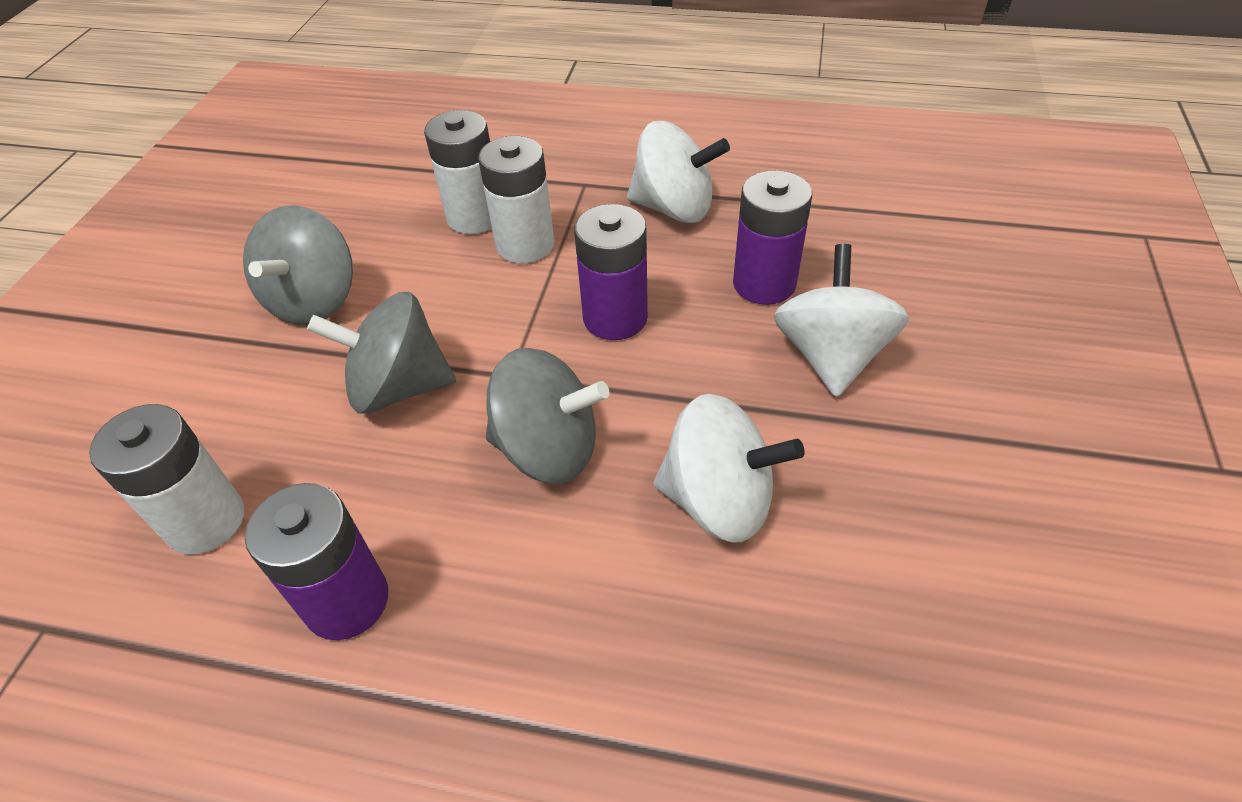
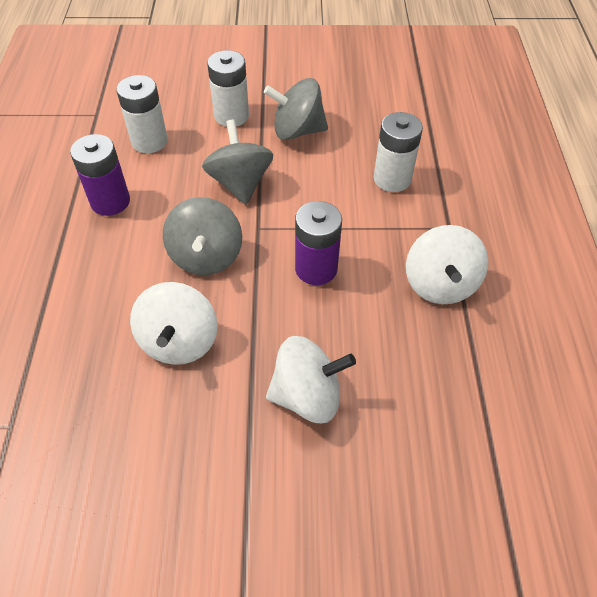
camera: 75 degrees right, 5 degrees up
white battery [478,136,555,263] -> white battery moved to [207,50,249,127]
purple battery [733,170,812,305] -> none

